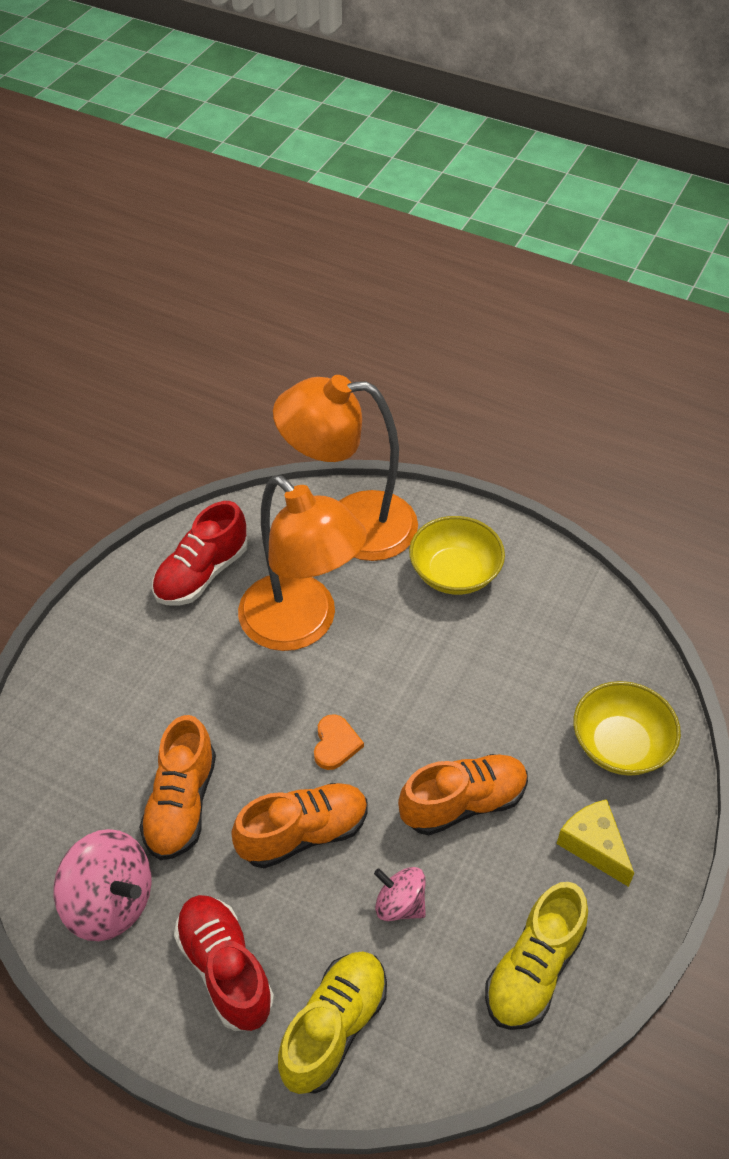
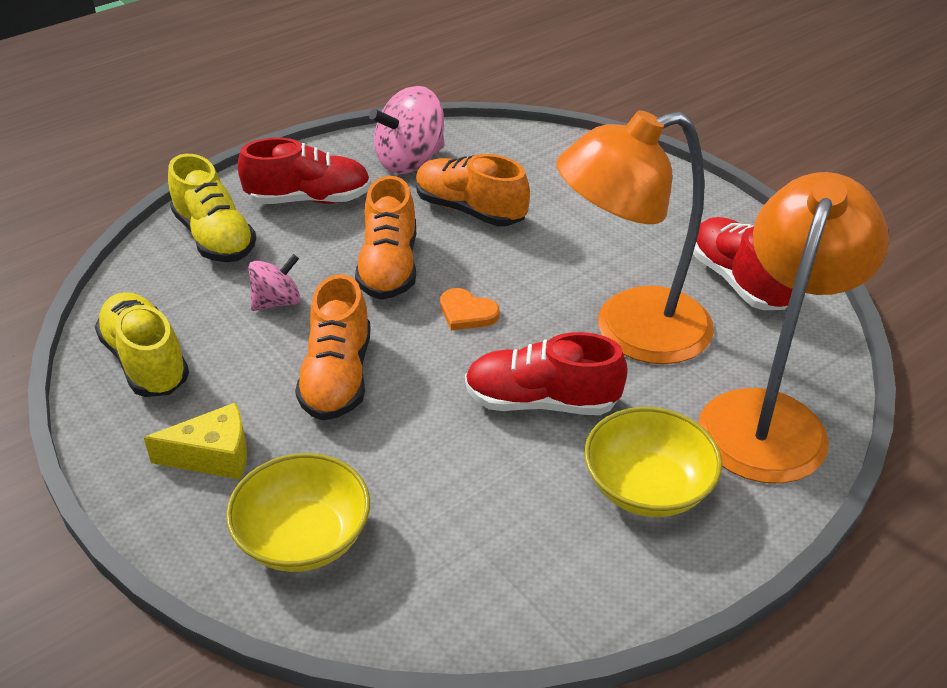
camera: 115 degrees right, 10 degrees down
none -> red shoe [465,332,628,415]

